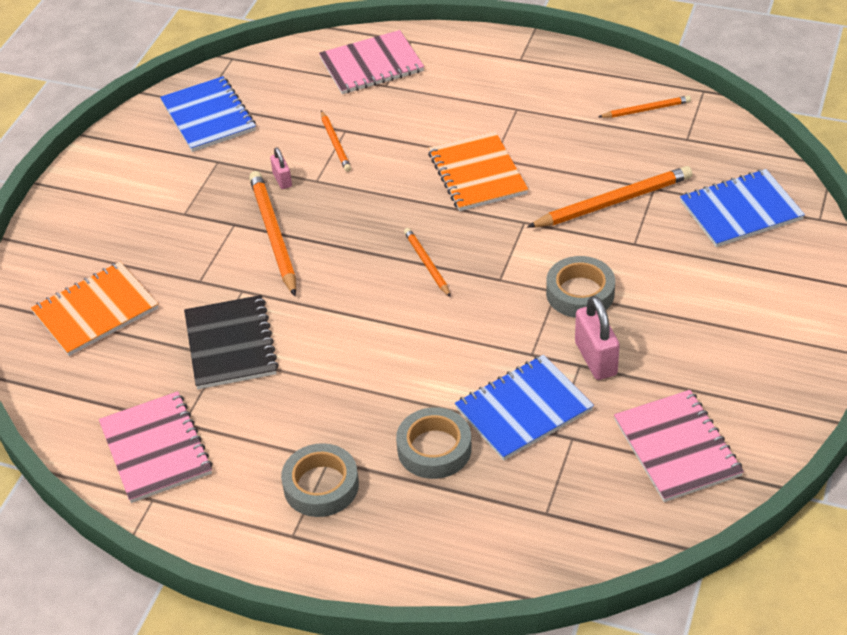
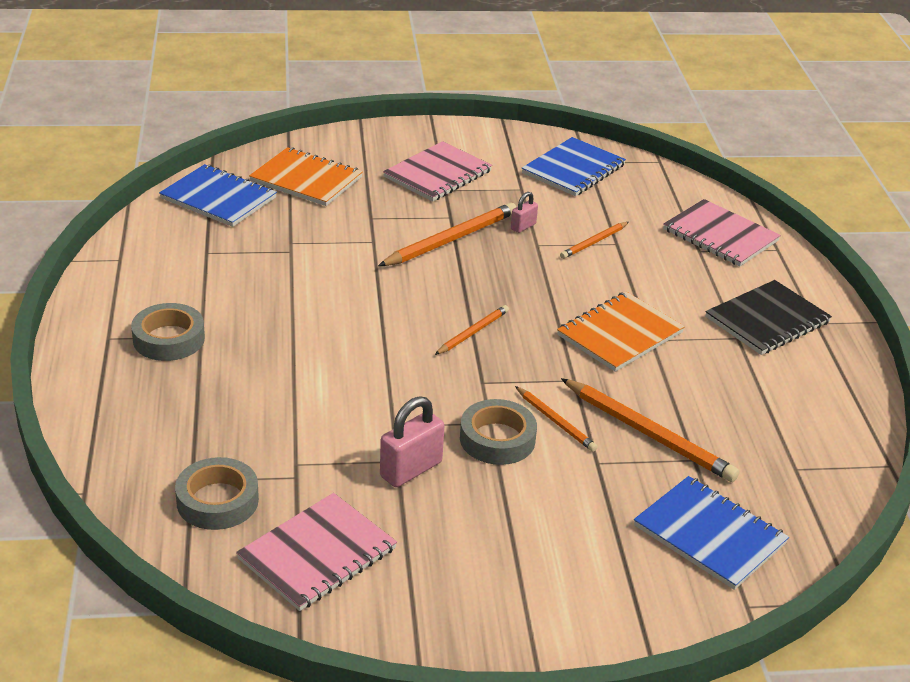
camera: 60 degrees right, 10 degrees down
pink notebook [99,391,213,503] -> pink notebook moved to [383,141,492,202]
black notebook [184,295,279,389] -> black notebook moved to [705,280,832,355]
grey tape [396,407,472,479] -> grey tape moved to [175,457,259,530]
blue notebook [455,355,594,461] -> blue notebook moved to [159,164,277,227]
orange pencil [598,95,691,118] -> orange pencil moved to [515,386,598,452]

